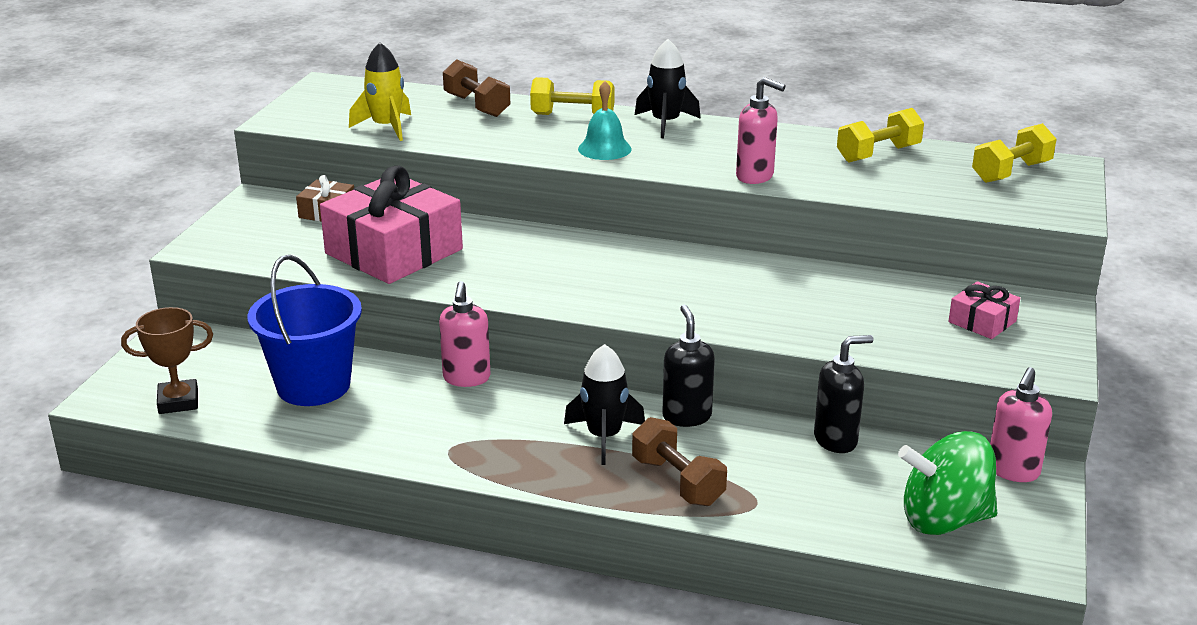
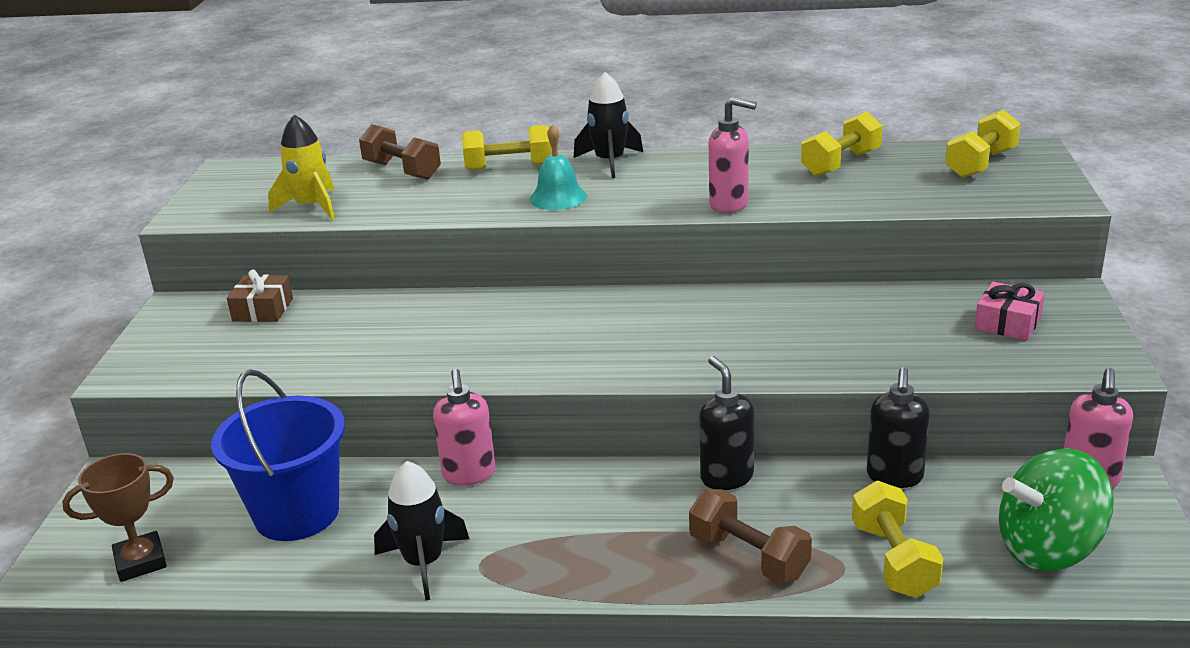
camera: 10 degrees left, 0 degrees up
pink gift [320,165,463,284] -> none
black rocket [564,344,645,465] -> black rocket moved to [374,461,469,601]
black soap dispenser [814,335,874,453] -> black soap dispenser turned 135 degrees clockwise [867,367,930,488]
none -> yellow dumbbell [852,481,944,598]

